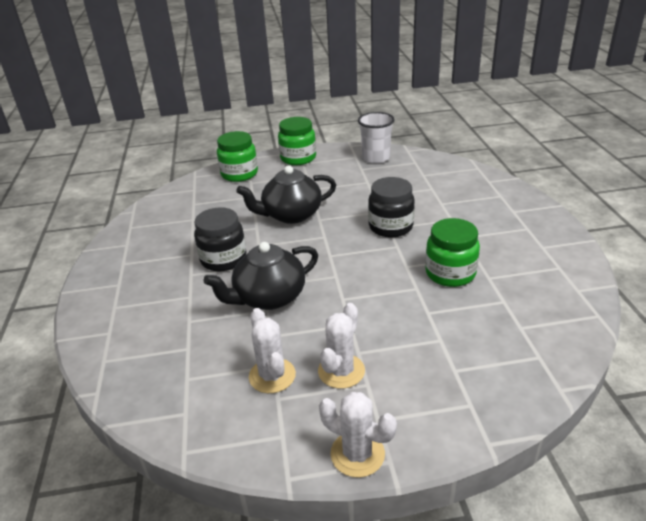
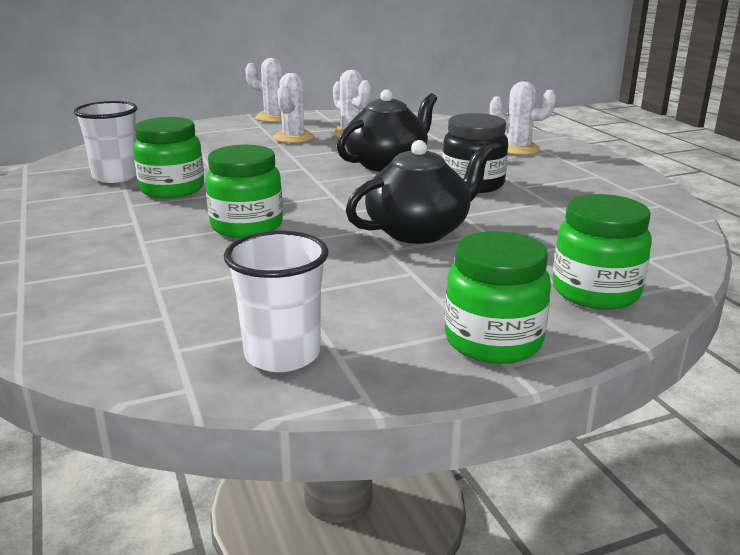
camera: 165 degrees right, 10 degrees down
black jar [368,177,415,237] -> green jar [205,145,283,238]
none -> white cup [74,101,138,183]
none -> white cactus [490,81,556,155]

